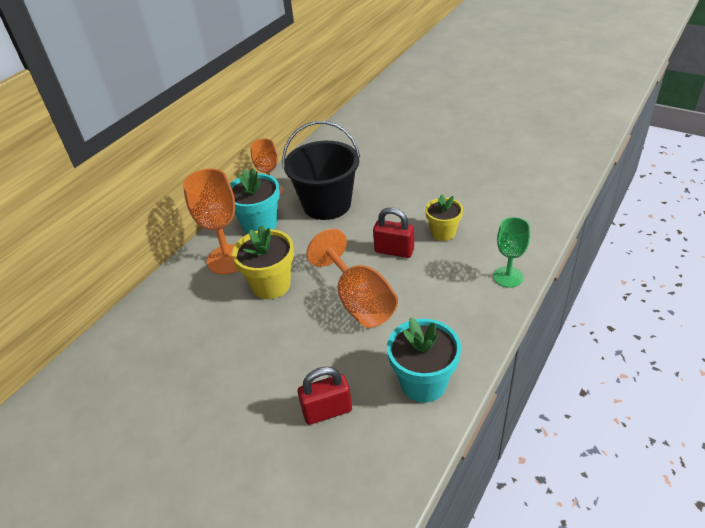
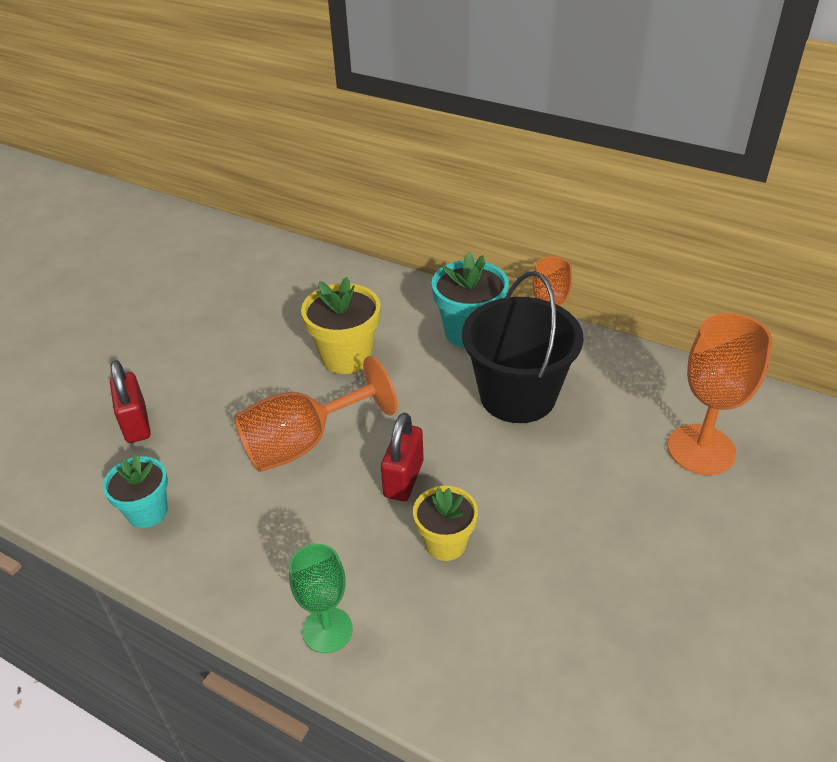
camera: 85 degrees right, 0 degrees up
orange goblet [183,168,239,274] -> orange goblet moved to [667,313,772,475]
turquoise flower pot [387,318,461,403] -> turquoise flower pot [103,455,168,528], size x0.66

